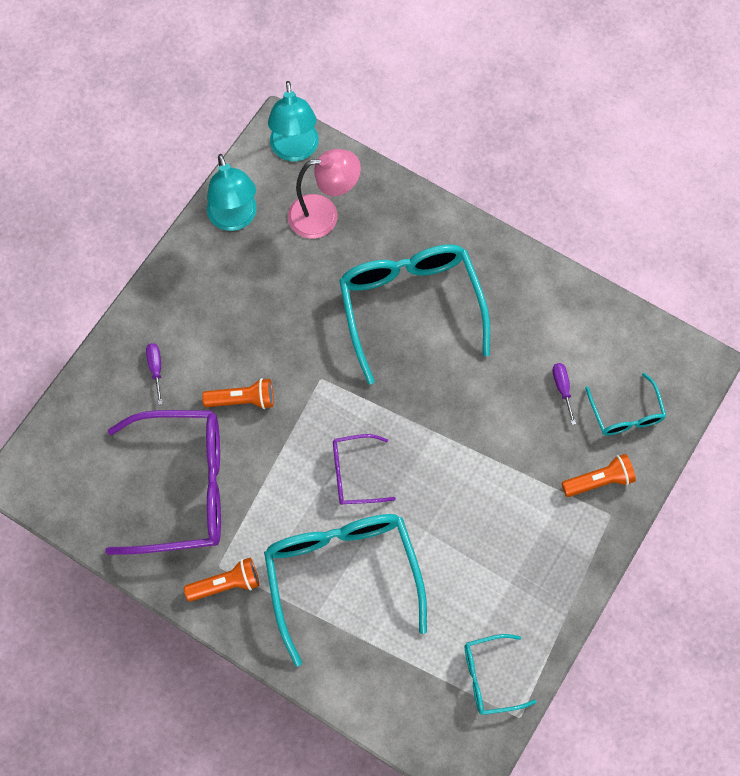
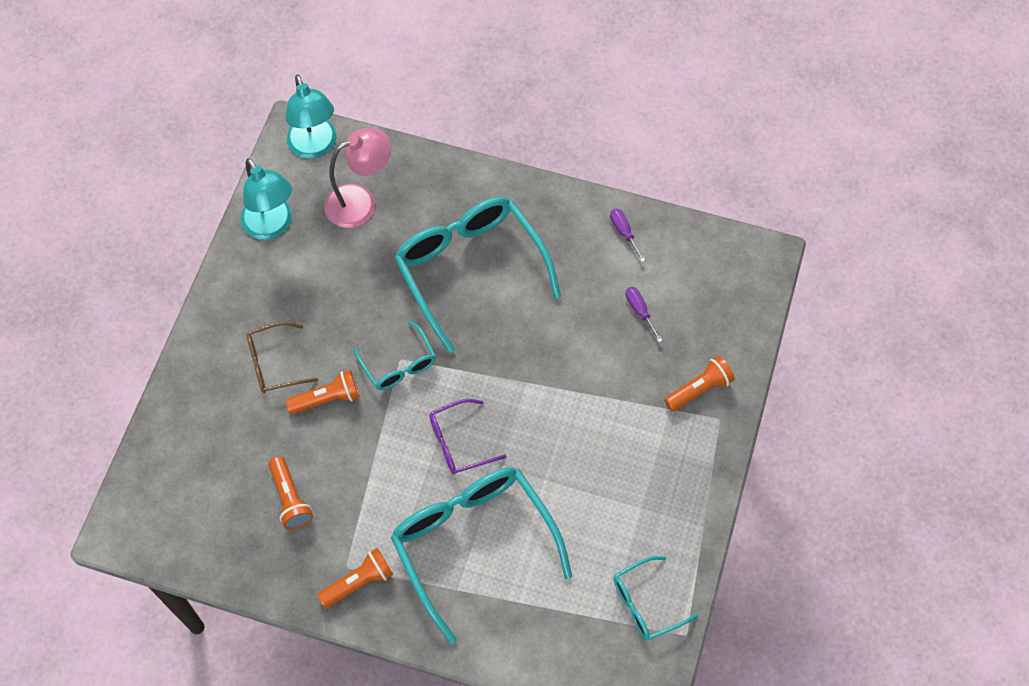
camera: 15 degrees left, 5 degrees down
purple glasses [105,410,221,555] -> orange flashlight [268,456,313,529]
purple screwdriver [146,343,163,405] -> purple screwdriver moved to [610,209,645,262]
turquoise glasses [585,373,666,436] -> turquoise glasses moved to [354,320,436,390]
none -> brown glasses [246,322,318,393]

